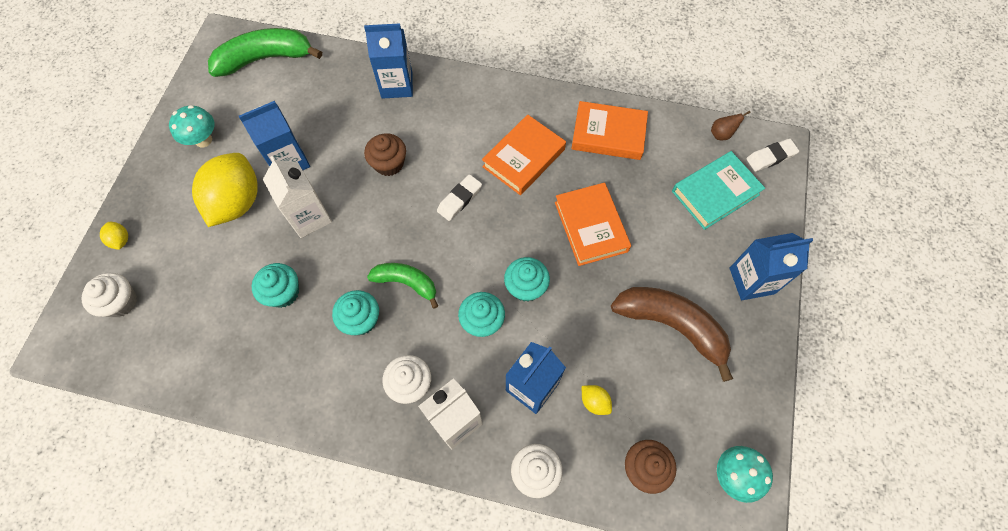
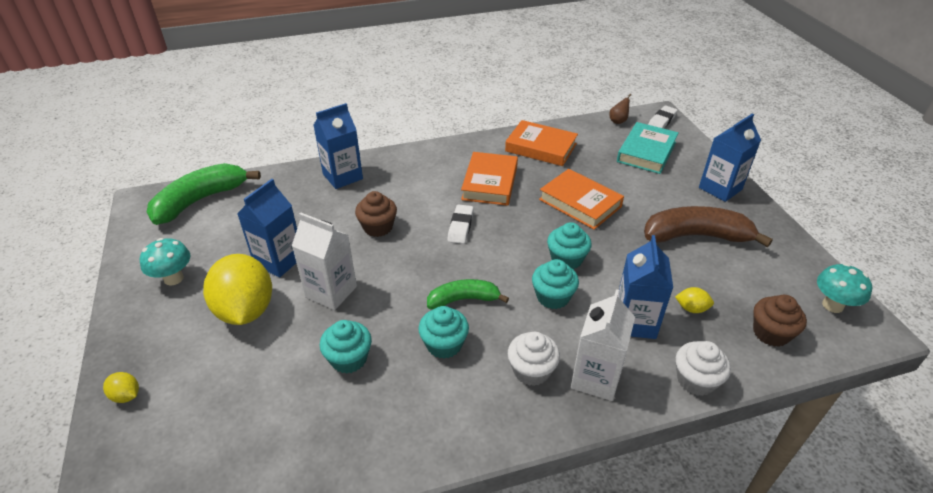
camera: 30 degrees left, 25 degrees down
white cupcake [81,273,137,317] -> none
orange book [571,101,648,160] -> orange book turned 45 degrees clockwise [505,120,578,166]

